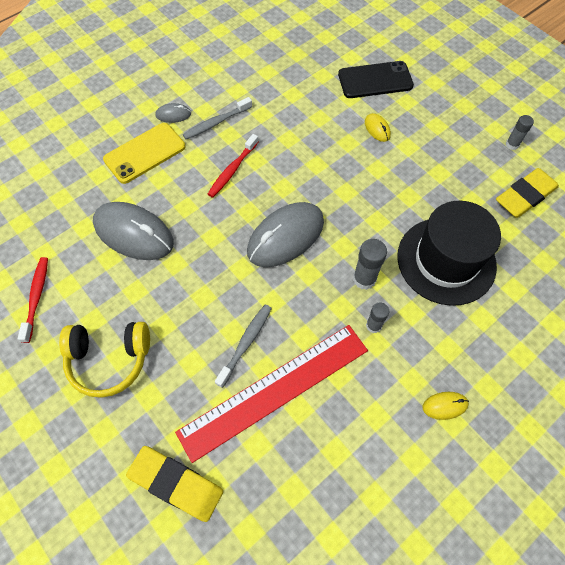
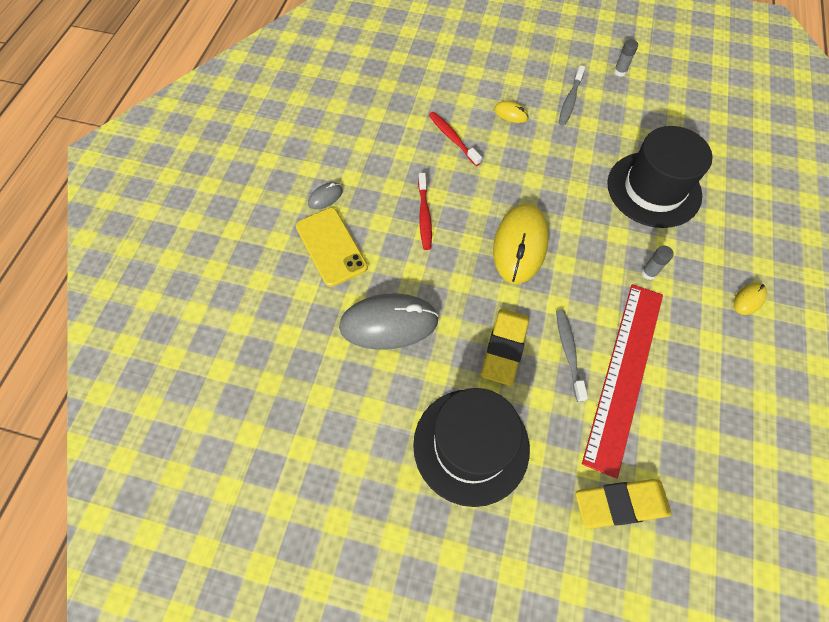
camera: 35 degrees left, 0 degrees up
red toothbrush [18,257,48,343] -> red toothbrush moved to [429,112,482,166]
yellow headphones [59,322,150,398] -> black hat [413,388,530,507]
yellow phone [103,123,185,184] -> yellow phone turned 45 degrees counterclockwise [296,208,368,287]
grey toothbrush [183,97,252,139] -> grey toothbrush moved to [559,65,586,126]
grey mouse [247,202,324,267] -> yellow mouse [493,203,549,284]
black phone [338,61,414,98] -> none
grey glue stick [353,239,387,290] -> none
yellow eraser [496,168,559,218] -> yellow eraser moved to [481,309,529,386]

